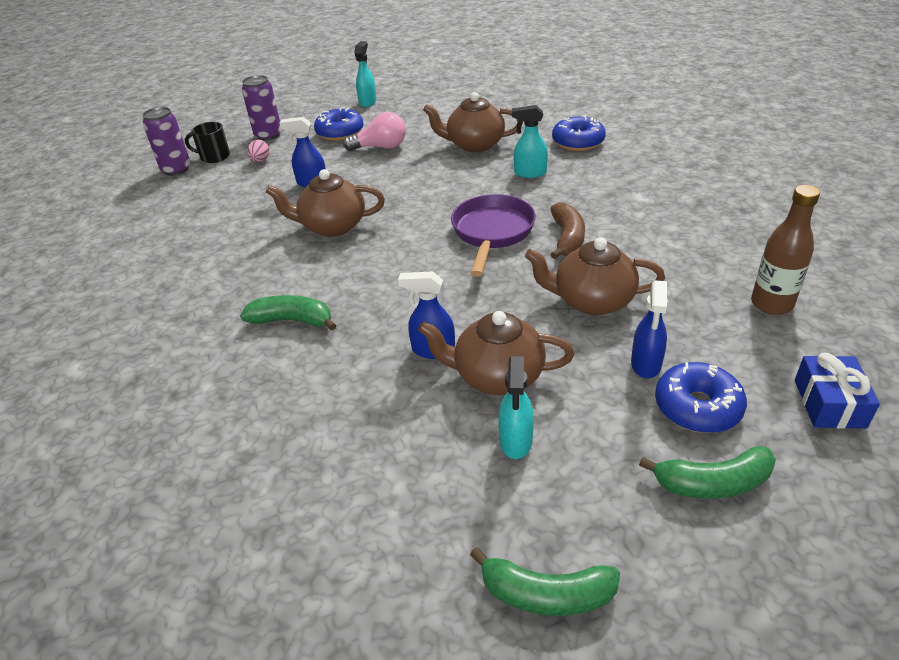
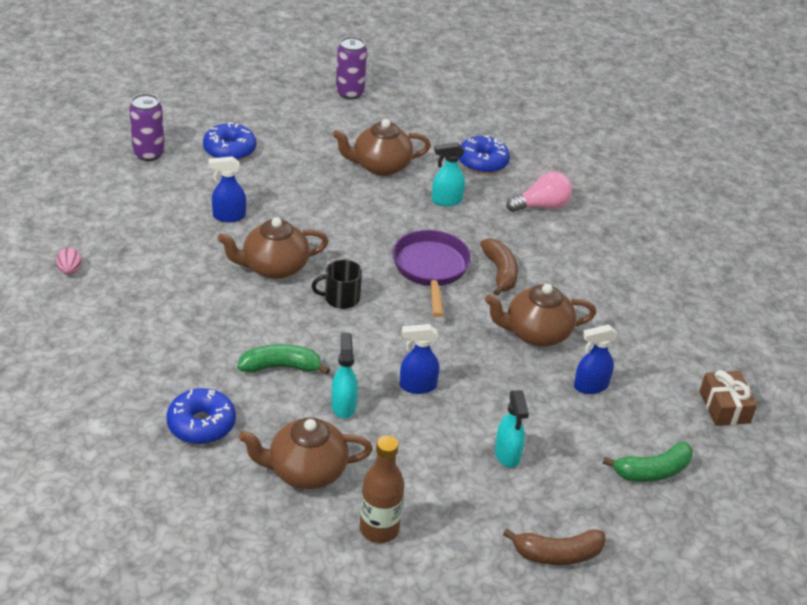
camera: 20 degrees left, 0 degrees up
purple can [142,107,191,176] -> purple can moved to [336,37,367,100]
black mug [185,122,230,163] -> black mug moved to [311,259,362,309]
pink egg [247,140,269,162] -> pink egg moved to [56,247,82,275]
pink light bulb [343,112,406,151] -> pink light bulb moved to [506,172,572,212]
turquoise spray bottle [355,41,377,107] -> turquoise spray bottle moved to [331,333,358,419]
brown teapot [418,311,574,395] -> brown teapot moved to [239,417,373,490]
green banana [470,547,620,616] -> brown banana [503,529,606,565]
blue spray bottle [631,280,668,378] -> blue spray bottle turned 75 degrees clockwise [574,324,618,394]
blue donut [655,362,747,433] -> blue donut moved to [166,388,236,444]
brown bottle [751,185,820,315] -> brown bottle moved to [360,435,405,543]
blue gift [795,353,880,429] -> brown gift [700,370,757,426]

